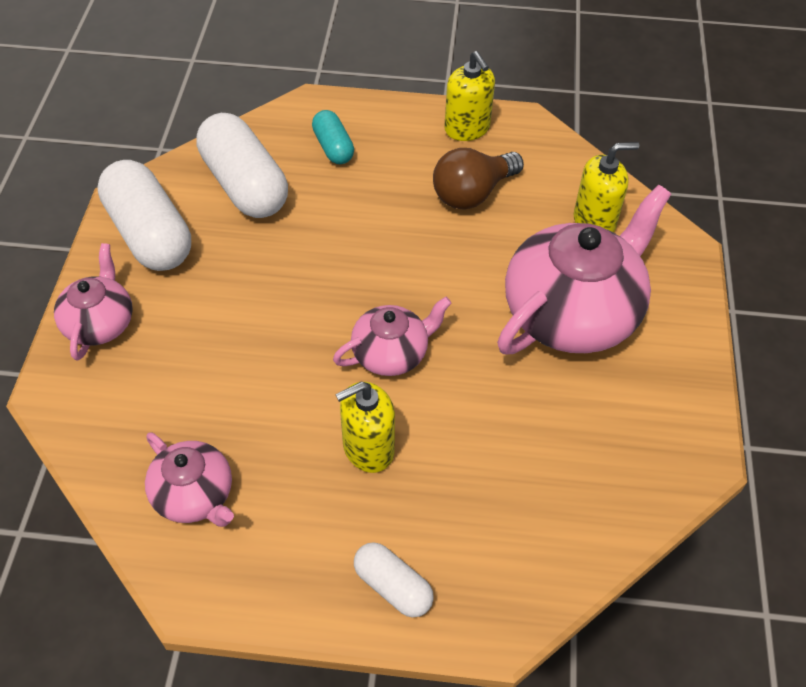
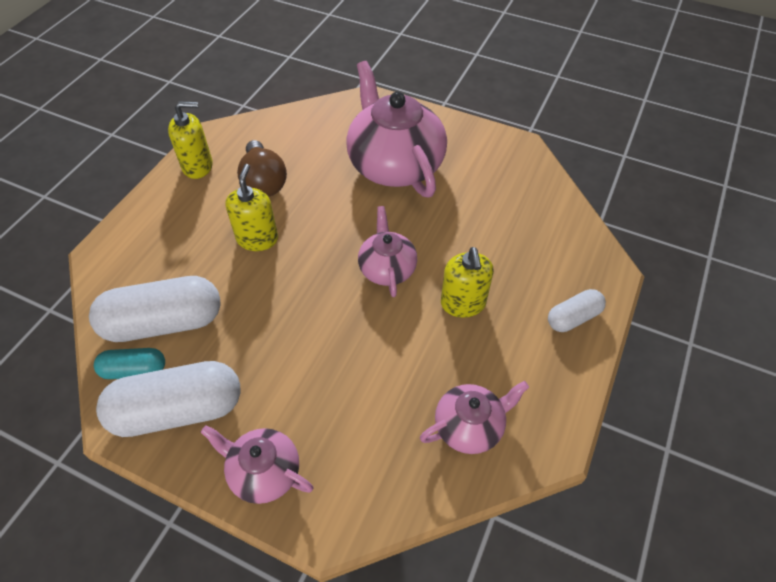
camera: 70 degrees left, 0 degrees up
turquoise capsule [312,110,354,164] -> turquoise capsule moved to [94,348,165,379]
yellow soap dispenser [574,142,639,233] -> yellow soap dispenser moved to [225,164,278,251]

